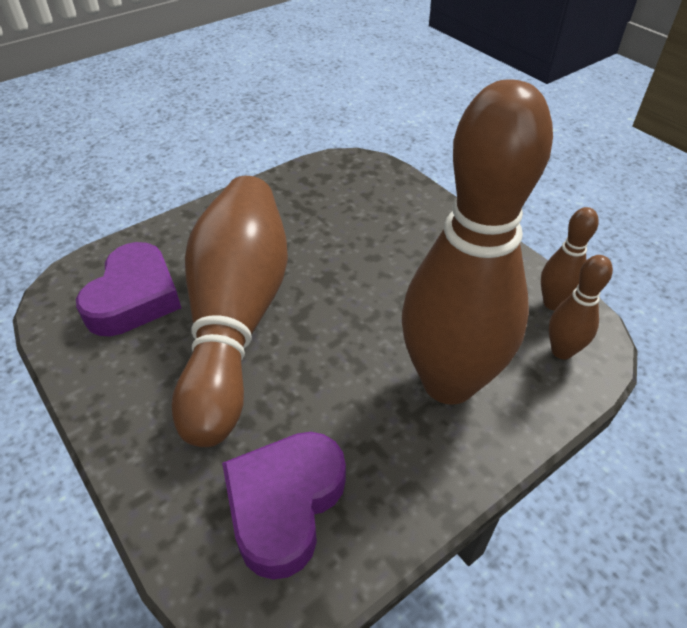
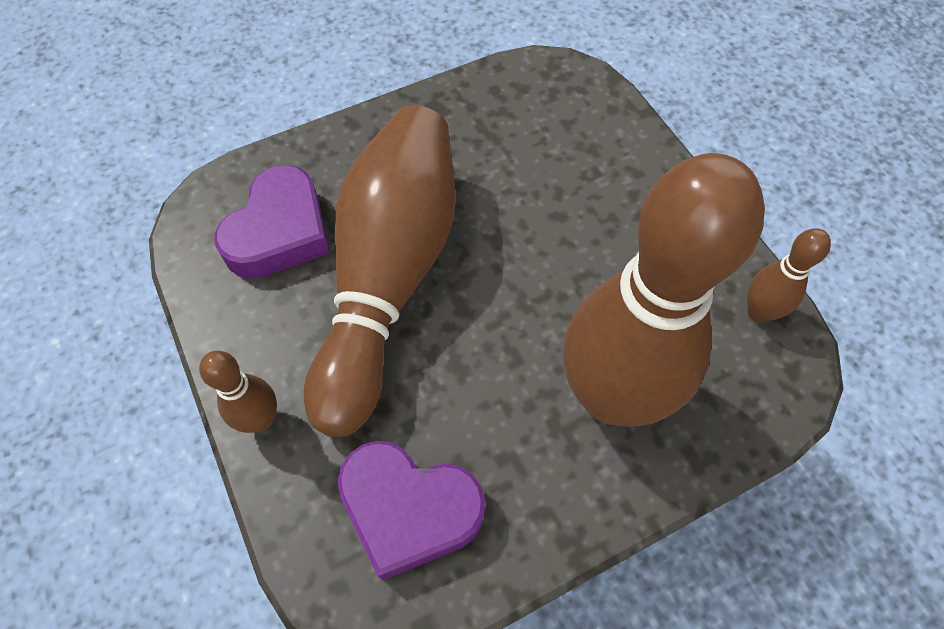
camera: 10 degrees right, 15 degrees up
purple heart [222,432,346,580] -> purple heart turned 105 degrees counterclockwise [337,441,486,581]
brown bowling pin [549,255,613,359] -> brown bowling pin moved to [199,351,277,433]

